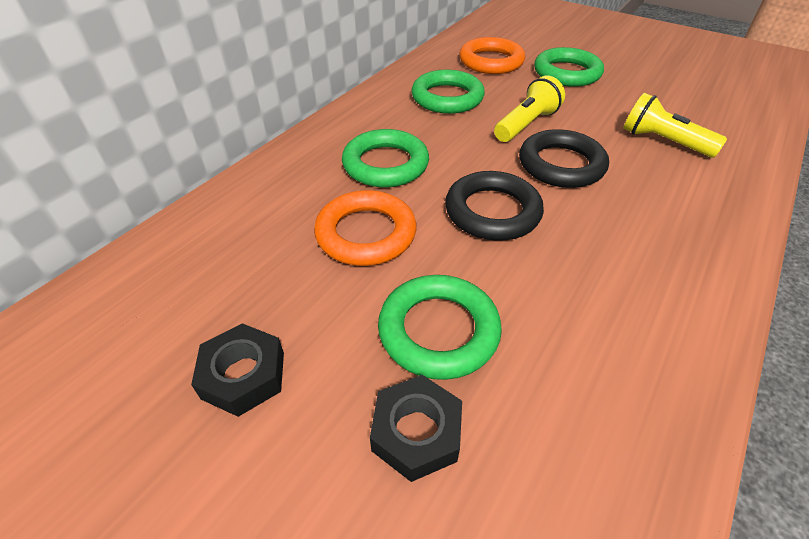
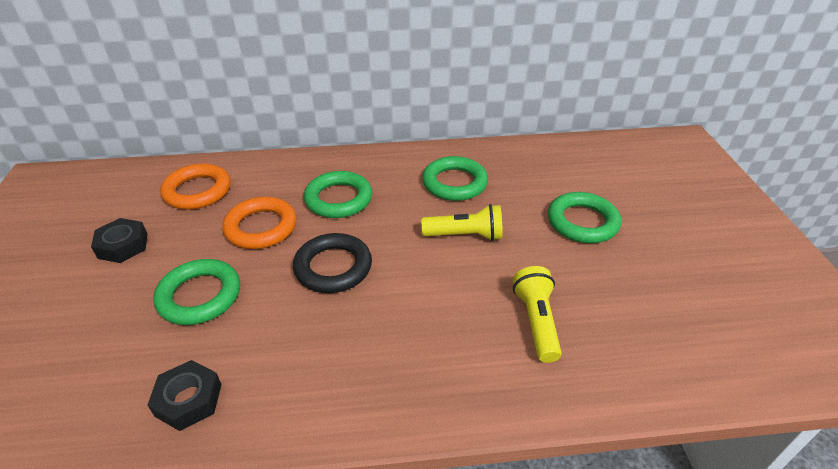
camera: 50 degrees right, 5 degrees down
black nut [370,375,462,482] -> black nut moved to [147,360,222,431]
orange ring [459,37,525,74] -> orange ring moved to [160,163,231,210]
black ring [519,129,609,188] -> none

